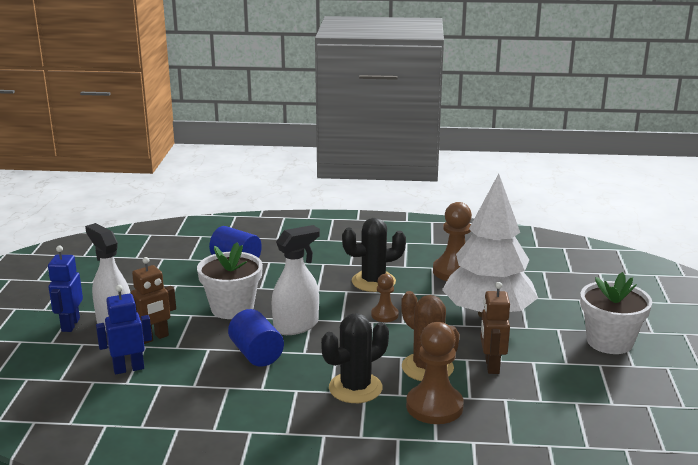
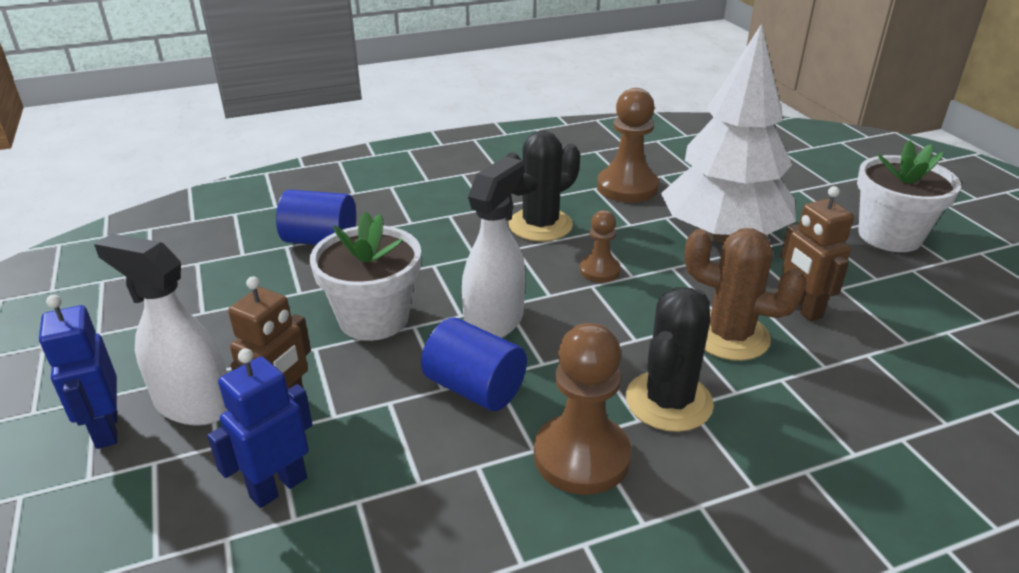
camera: 25 degrees left, 10 degrees up
brown pawn [406,322,464,424] -> brown pawn moved to [534,323,631,495]

